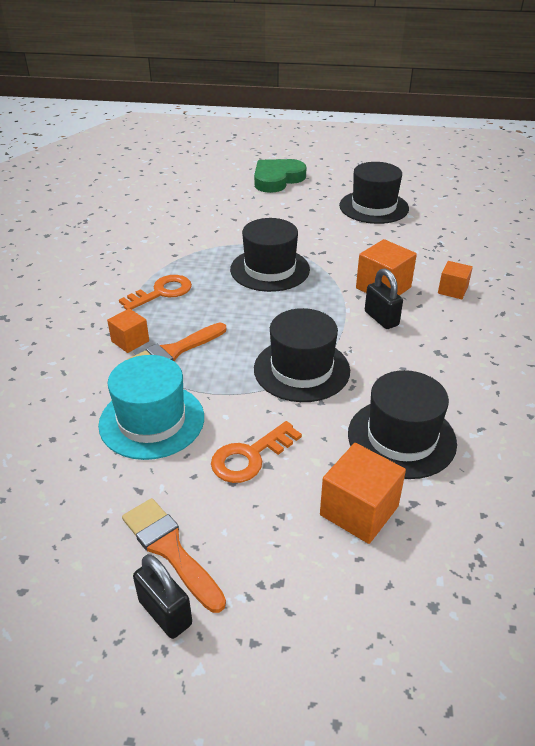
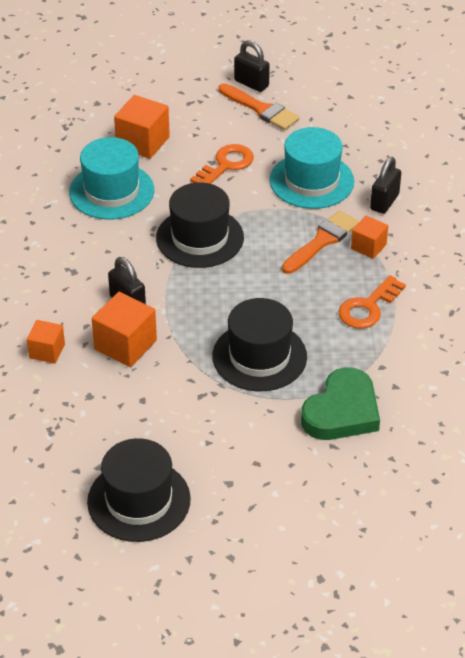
camera: 170 degrees right, 5 degrees up
green heart [254,159,307,193] -> green heart moved to [301,367,380,440]
black hat [348,370,457,479] -> turquoise hat [69,137,154,220]
none -> black padlock [370,157,401,214]

